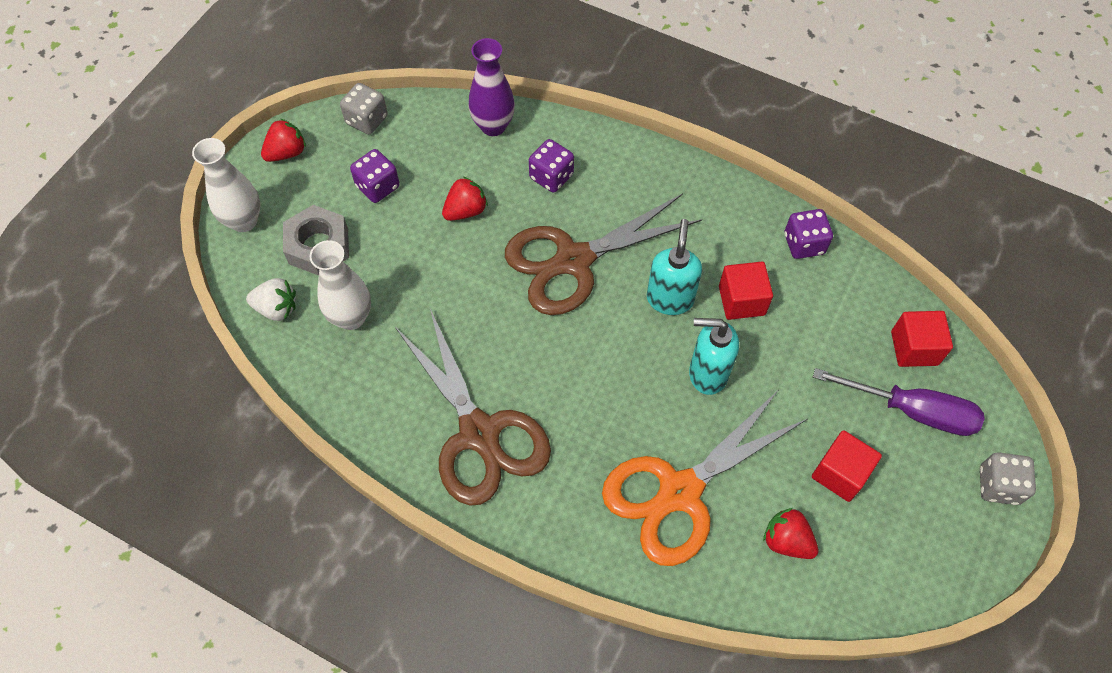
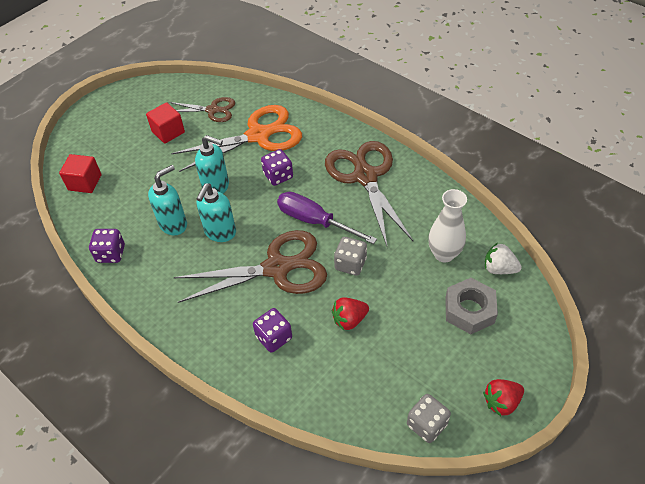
camera: 165 degrees left, 10 degrees down
white vase [192,138,260,232] -> none
purple dice [350,149,400,203] -> purple dice moved to [261,149,293,186]
purple vase [469,38,515,136] -> none
red cube [719,262,773,320] -> turquoise soap dispenser [148,165,187,235]
red strawberry [763,508,818,559] -> brown scissors [169,97,235,122]
purple screwdriver [813,368,985,436] -> purple screwdriver moved to [277,192,377,244]
grey dice [980,452,1036,505] -> grey dice moved to [334,237,367,276]

